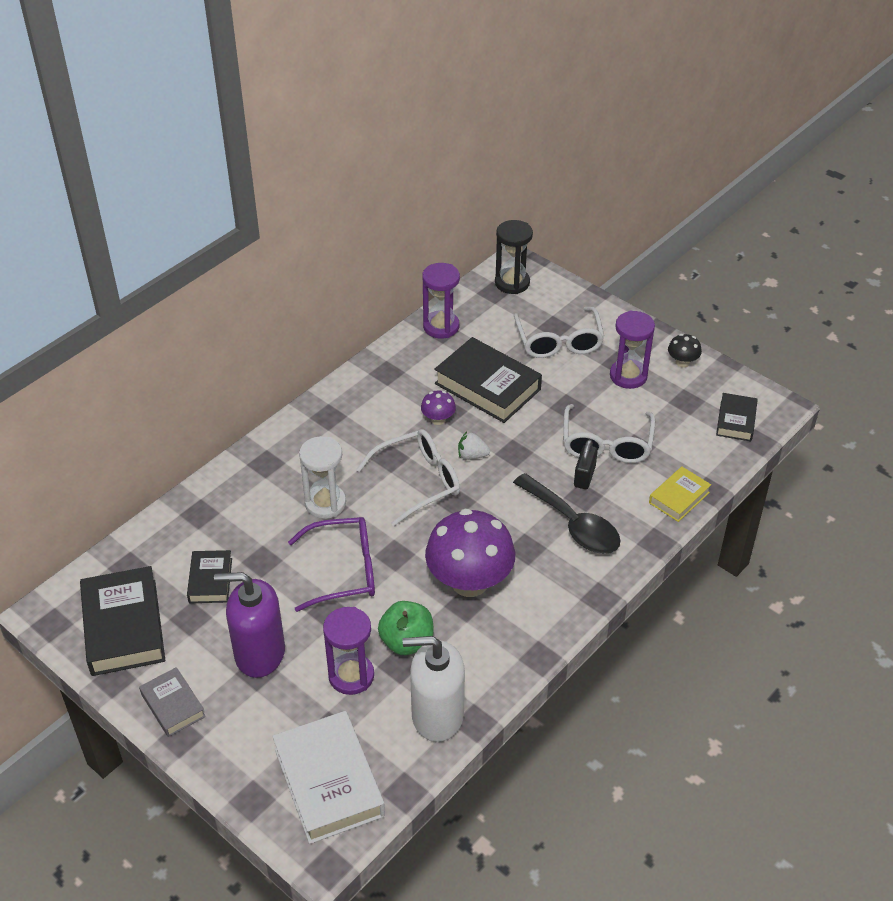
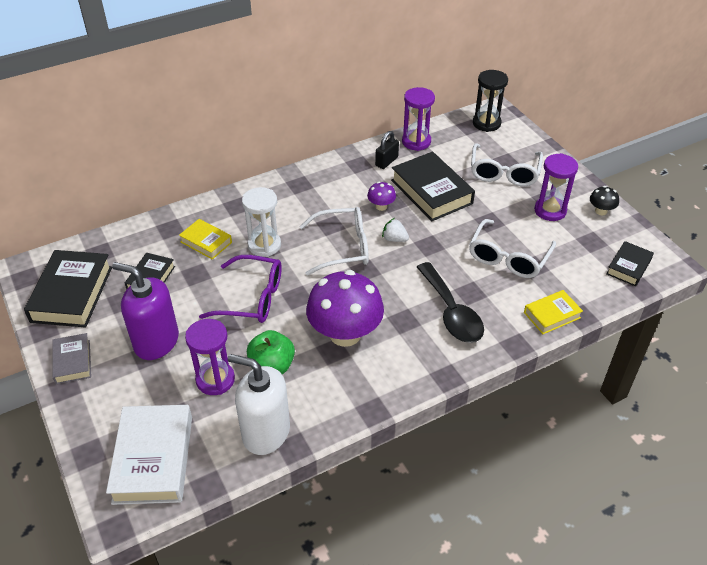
camera: 20 degrees right, 0 degrees up
black padlock [574,439,598,489] -> black padlock moved to [375,131,399,169]
none -> yellow book [179,219,232,260]

